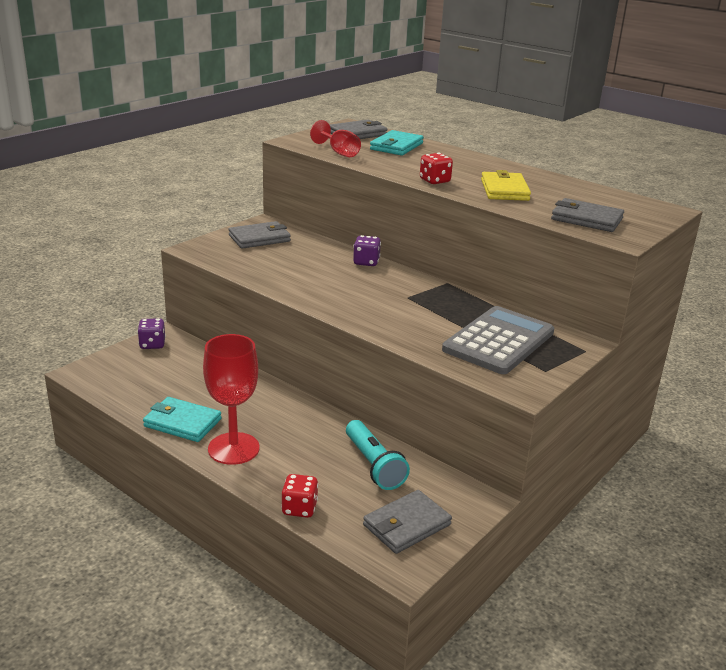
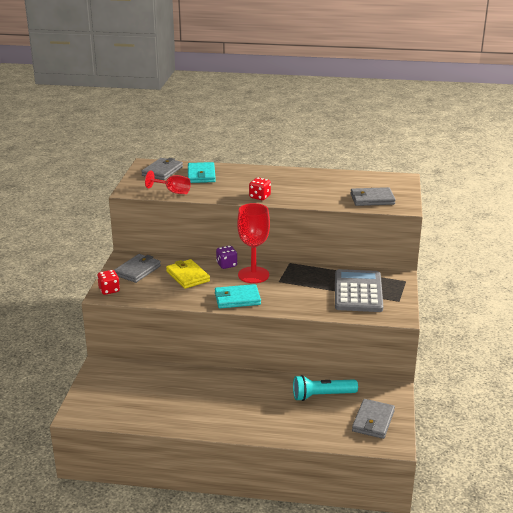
camera: 30 degrees left, 0 degrees up
purple dice [137,318,166,349] -> none
turquoise wallet [143,397,221,442] -> turquoise wallet moved to [215,284,261,308]
red goblet [203,334,259,465] -> red goblet moved to [237,203,270,283]
red dice [281,474,318,518] -> red dice moved to [97,270,120,295]
turquoise flashlight [346,420,410,490] -> turquoise flashlight turned 135 degrees clockwise [293,375,358,401]
yellow wallet [481,170,531,201] -> yellow wallet moved to [166,259,210,289]

